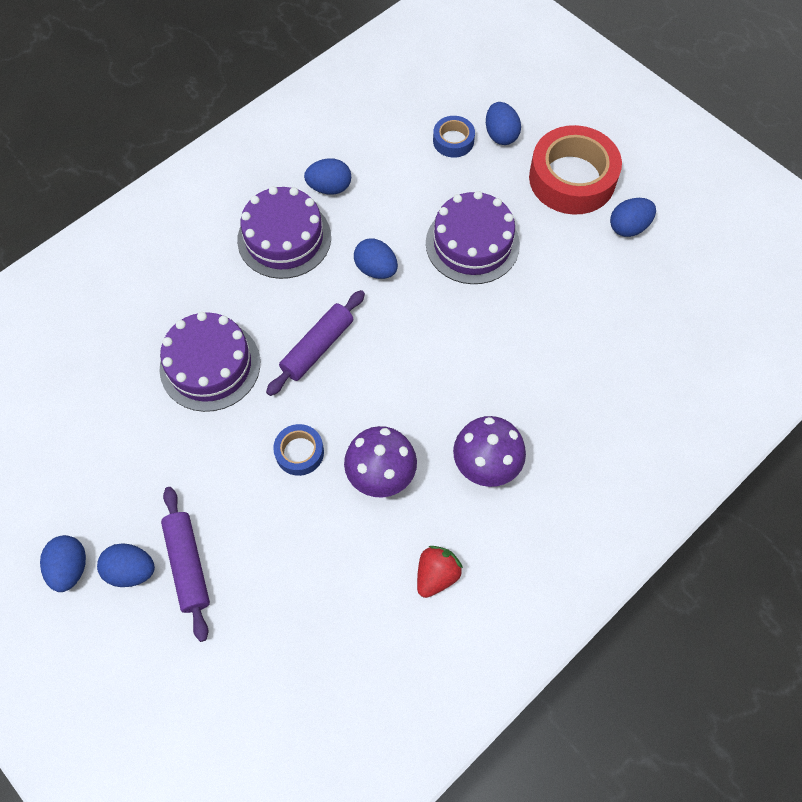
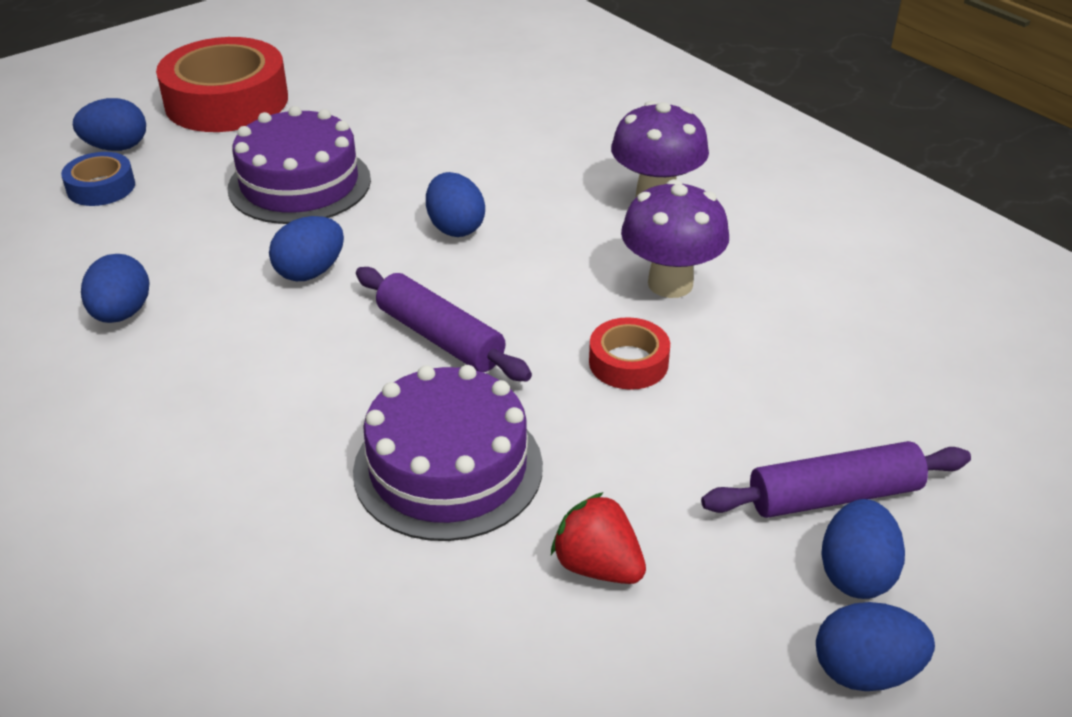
camera: 85 degrees left, 25 degrees down
purple cake [237,186,331,279] -> none
blue tape [273,424,324,476] -> red tape [589,317,670,390]
red strawberry [417,546,463,598] -> red strawberry moved to [551,492,646,584]
blue egg [610,198,656,237] -> blue egg moved to [426,172,485,237]

